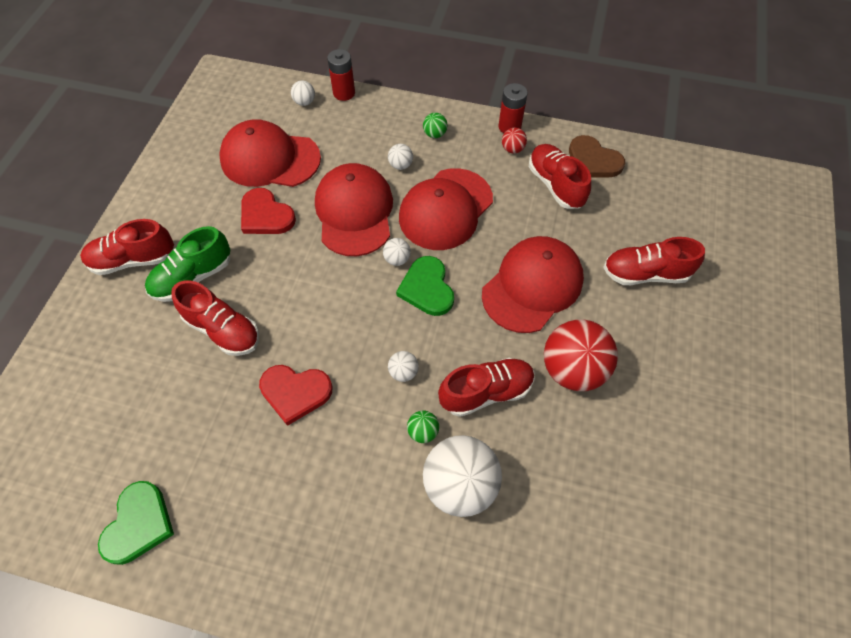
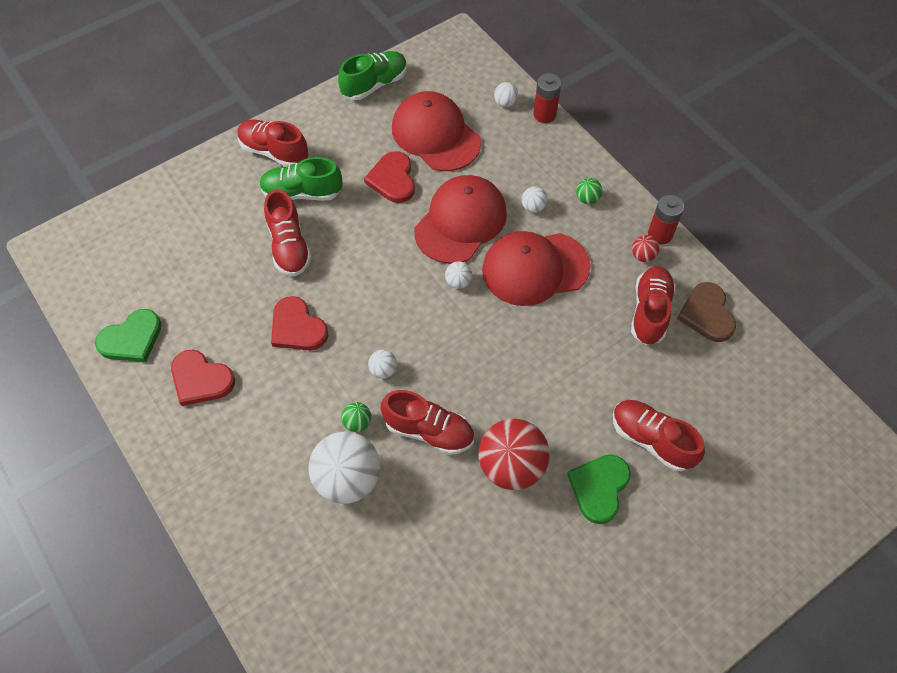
camera: 40 degrees right, 0 degrees up
green heart [396,256,454,316] -> green heart moved to [567,454,631,524]
red cap [482,236,584,333] -> none
none -> red heart [171,350,235,406]
none -> green shoe [338,51,407,100]

